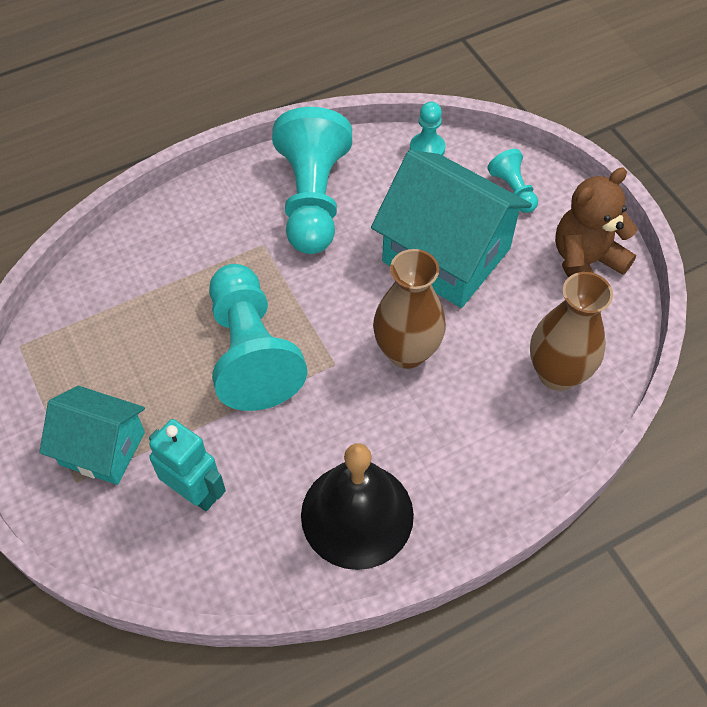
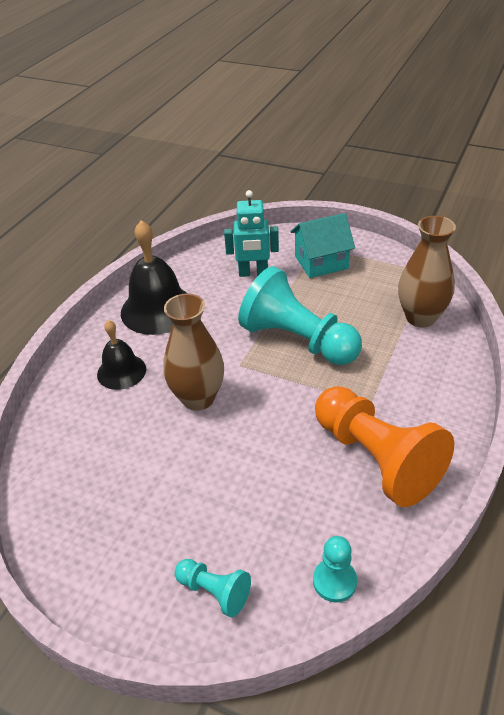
camera: 145 degrees right, 15 degrees down
turquoise pawn [272,107,352,254] -> orange pawn [315,386,454,507]
turquoise house [371,150,532,308] -> none
brown vase [530,272,613,391] -> brown vase moved to [398,216,456,327]
brown teddy bear [555,167,638,277] -> none
none -> black bell [97,320,146,390]

